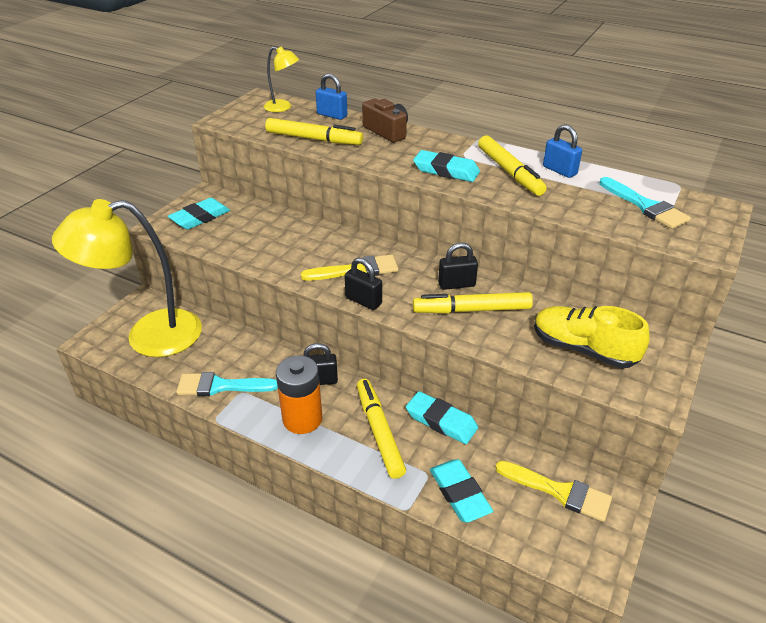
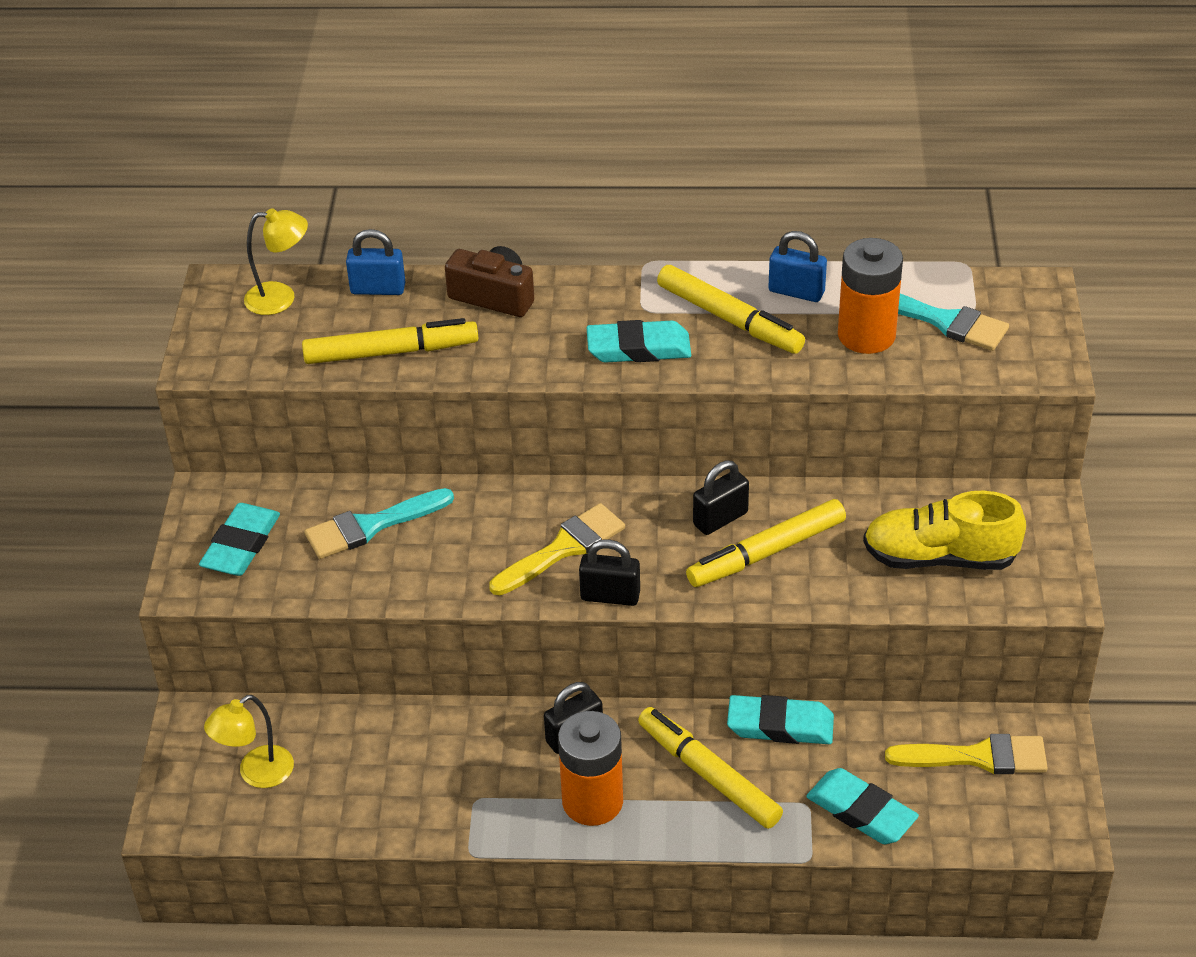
camera: 25 degrees left, 5 degrees up
yellow lamp [52,199,202,357] -> yellow lamp [204,695,294,788], size x0.44
turquoise brush [176,372,278,396] -> turquoise brush moved to [305,488,454,559]
none -> orange battery [838,238,903,354]

